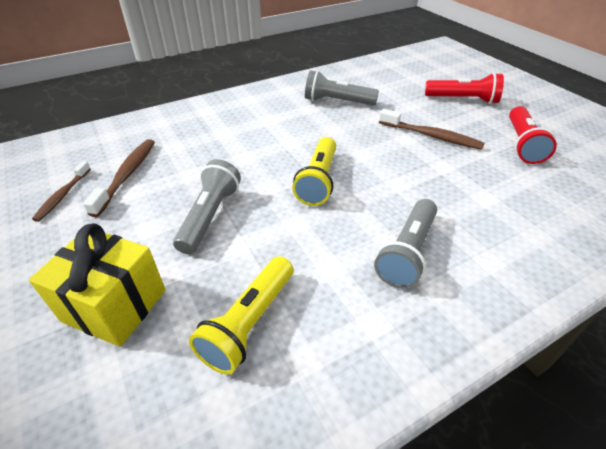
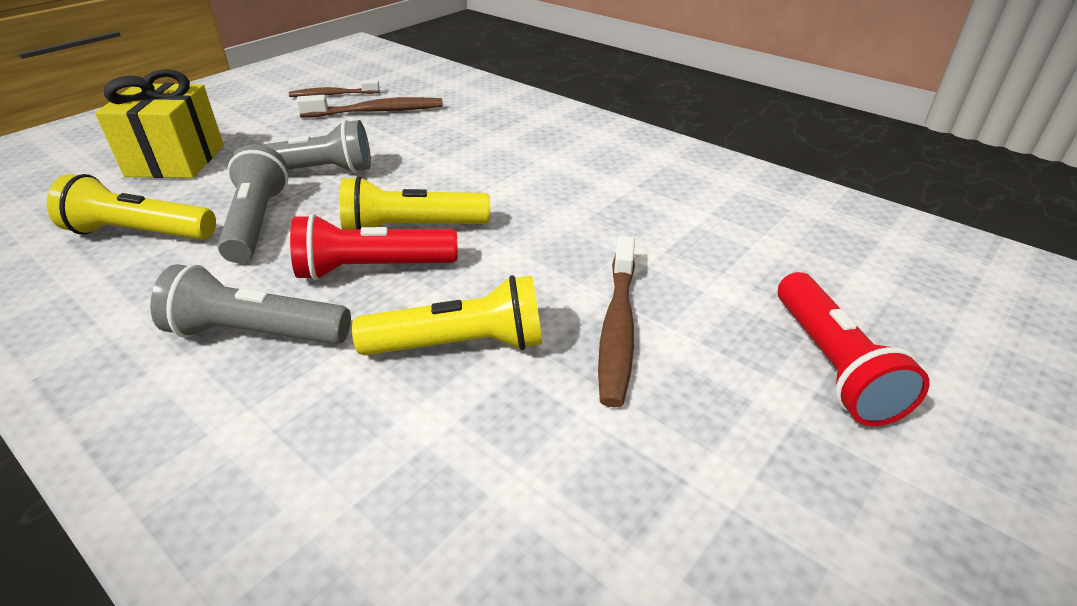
camera: 70 degrees right, 5 degrees down
grey flashlight [305,70,379,105] -> grey flashlight moved to [218,144,288,263]
red flashlight [509,106,557,164] -> red flashlight moved to [290,214,458,280]
none -> yellow flashlight [352,275,542,355]

